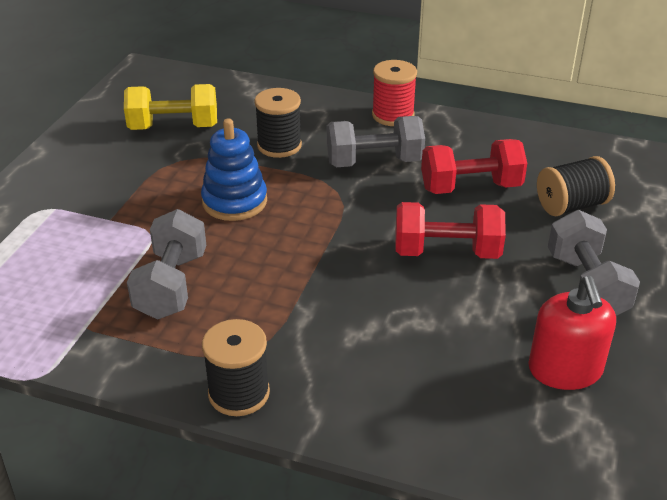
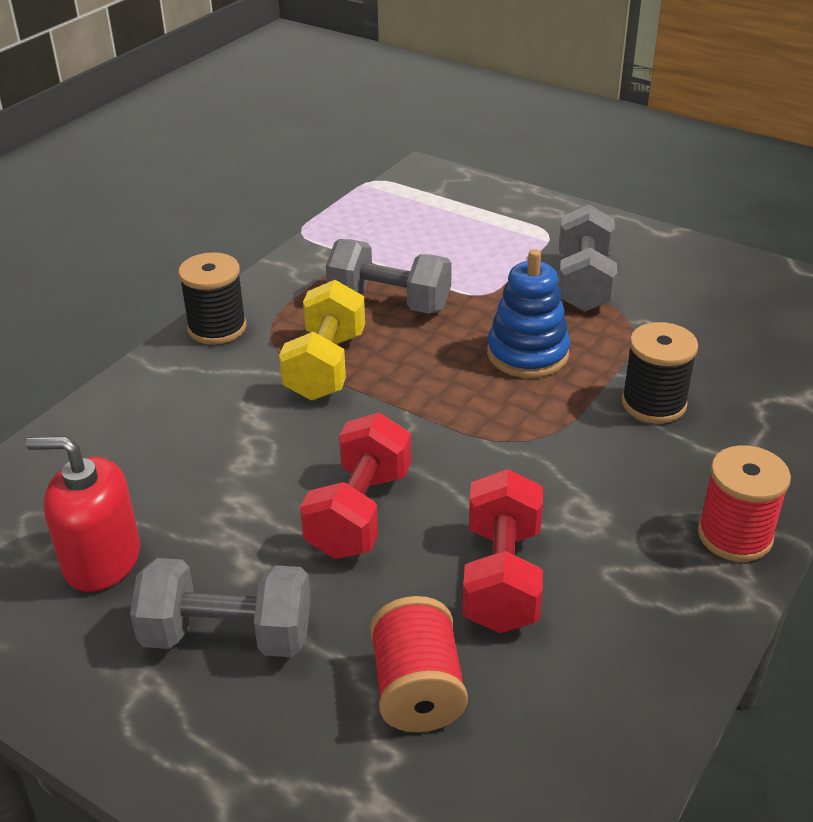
camera: 105 degrees right, 0 degrees up
yellow dumbbell [124,84,217,130] -> yellow dumbbell moved to [279,280,365,401]
grey dumbbell [327,116,425,167] -> grey dumbbell moved to [558,205,617,312]
black spool [537,156,615,216] -> red spool [370,596,468,732]

